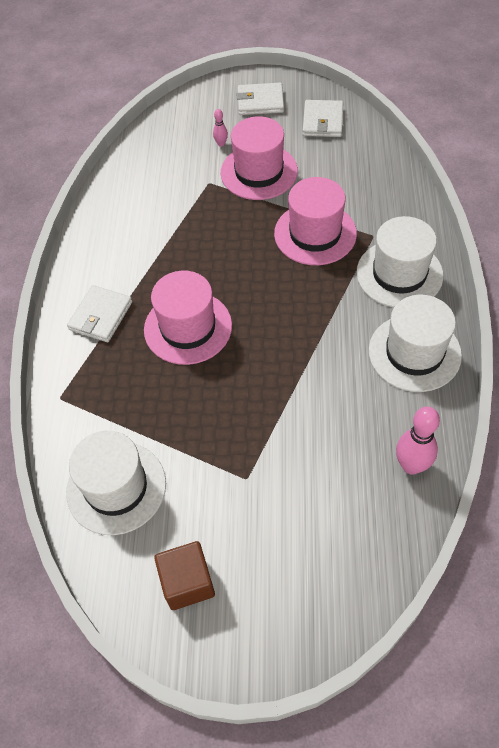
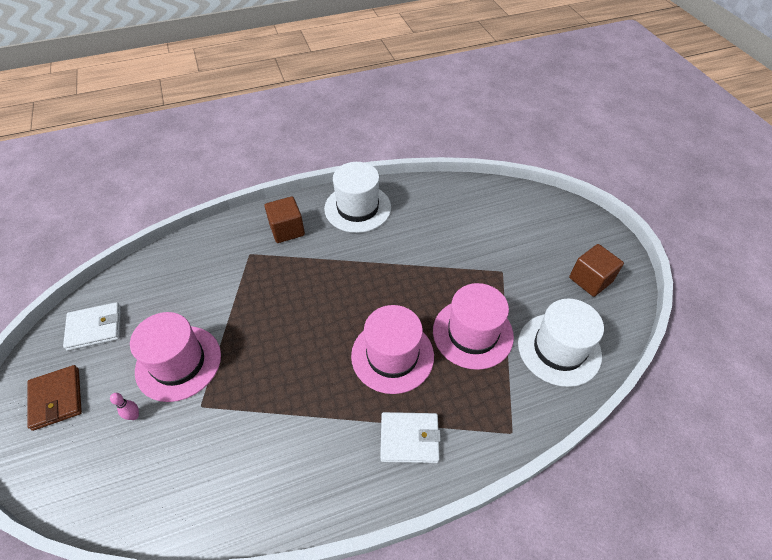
camera: 115 degrees left, 5 degrees down
white wallet [237,83,284,115] -> brown wallet [28,365,82,431]
pink hat [274,177,357,265] -> pink hat moved to [433,283,514,370]
white hat [357,216,443,308] -> brown cube [265,196,305,243]
pink bowling pin [396,407,440,475] -> none

